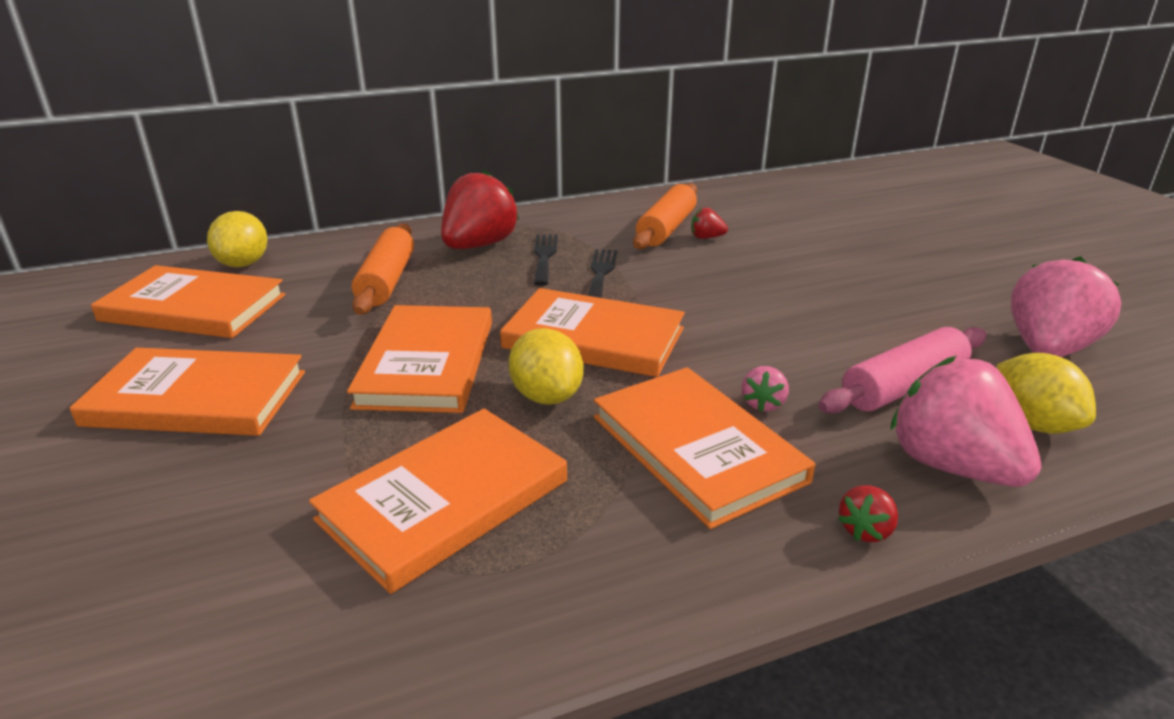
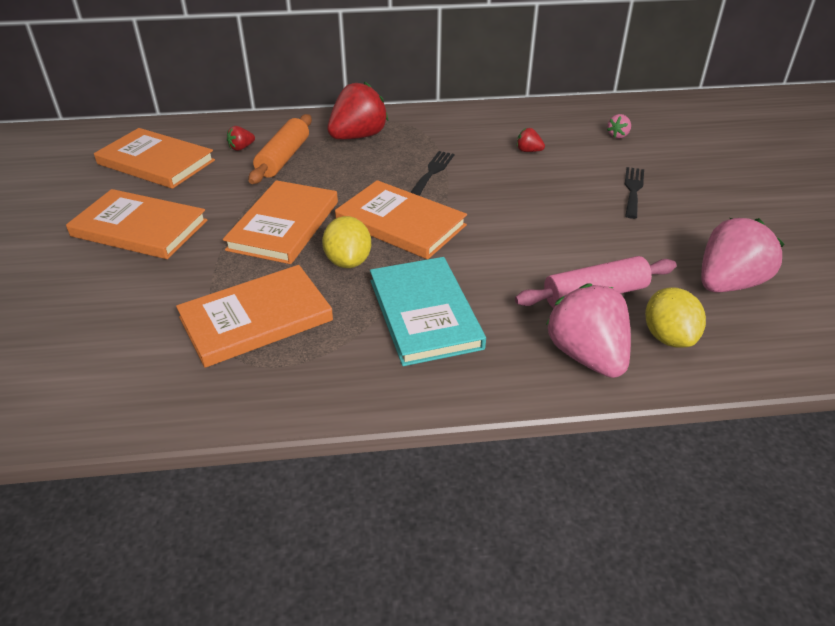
camera: 15 degrees right, 10 degrees up
yellow lemon [207,211,267,267] -> none
black fork [533,235,558,286] -> black fork moved to [625,167,644,219]
orange book [594,367,815,529] -> turquoise book [370,257,486,366]
orange rolling pin [633,183,697,249] -> none
pink strawberry [742,366,789,412] -> pink strawberry moved to [607,114,631,139]
red strawberry [838,485,898,542] -> red strawberry moved to [227,126,255,151]

